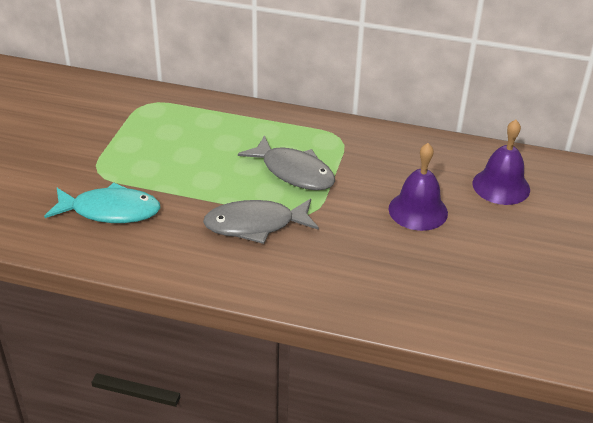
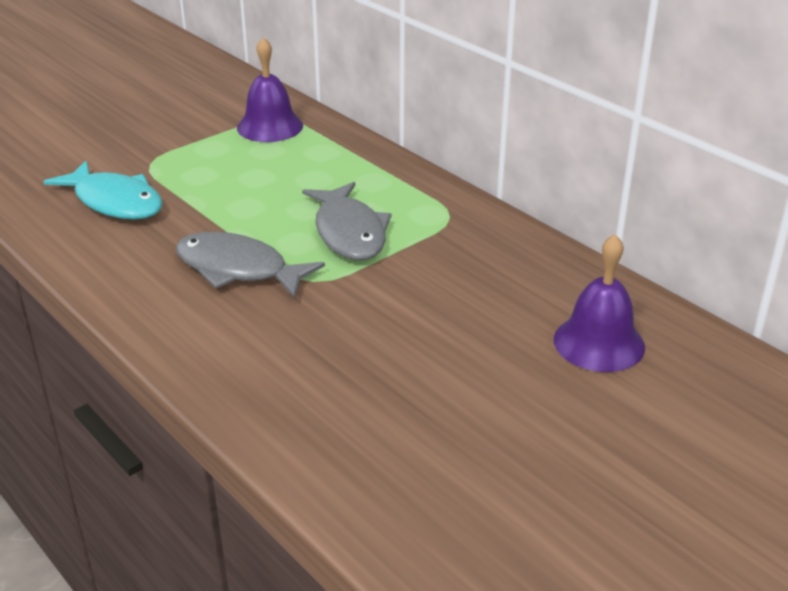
camera: 35 degrees right, 5 degrees down
purple bell [389,143,448,231] -> purple bell moved to [237,37,303,142]

